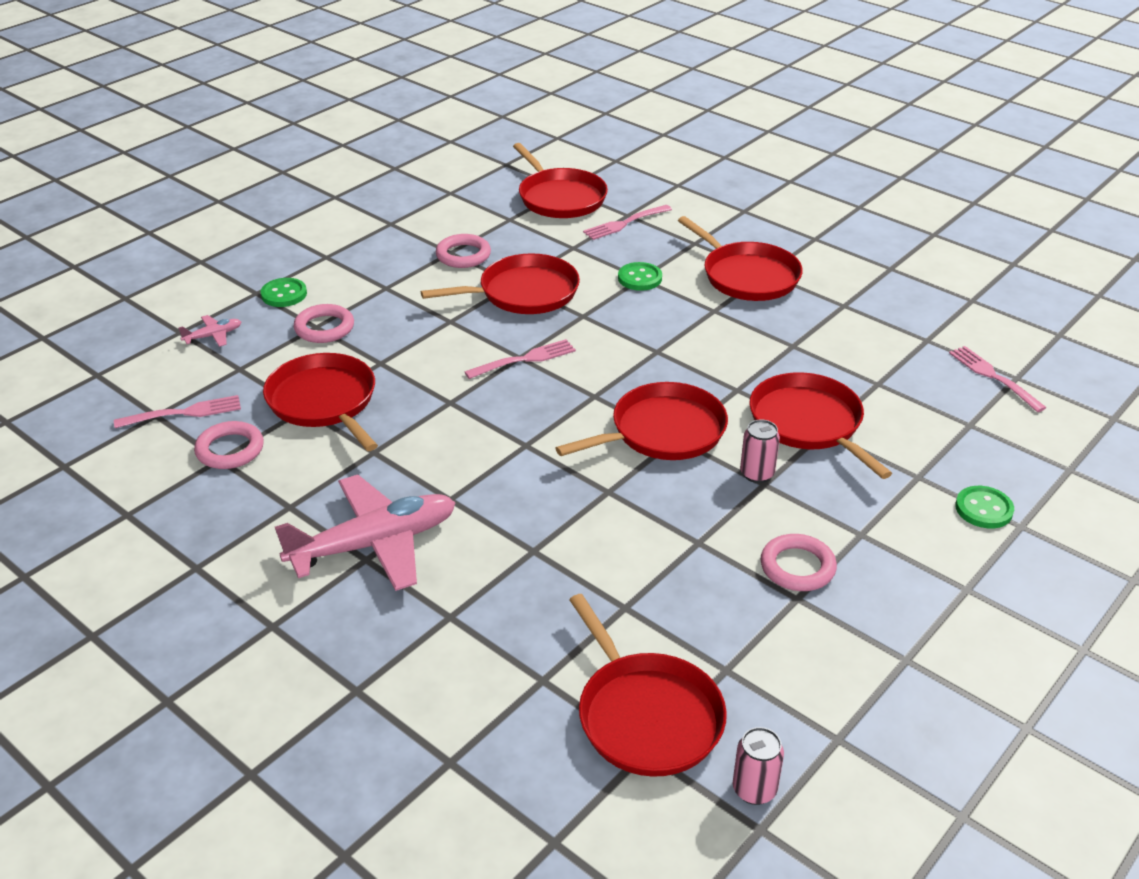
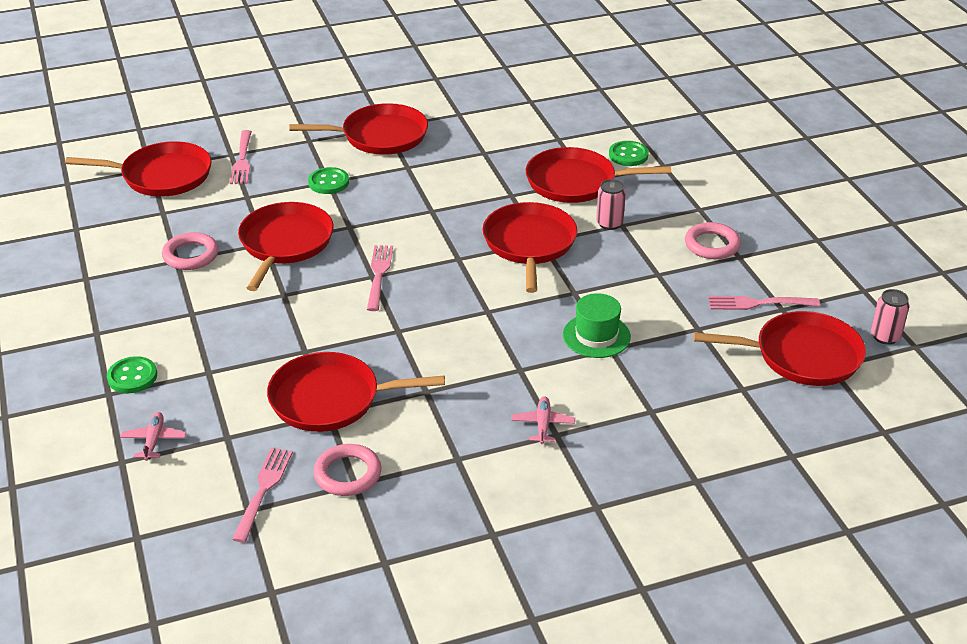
camera: 60 degrees left, 0 degrees up
pink plane [275,475,456,591] -> pink plane [511,396,575,444], size x0.42
pink ring [293,304,354,343] -> none
pink fork [949,346,1047,412] -> pink fork moved to [708,296,820,310]
green button [955,486,1014,528] -> green button moved to [609,141,649,166]
none -> green hat [563,293,631,358]

